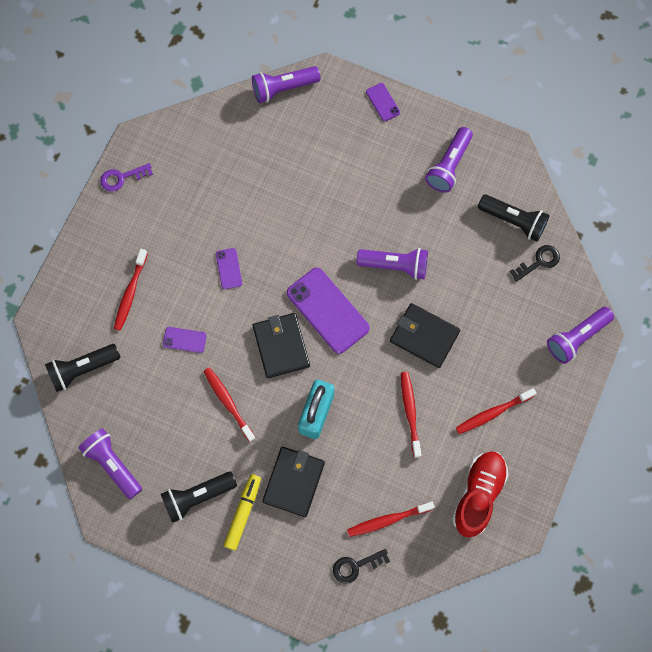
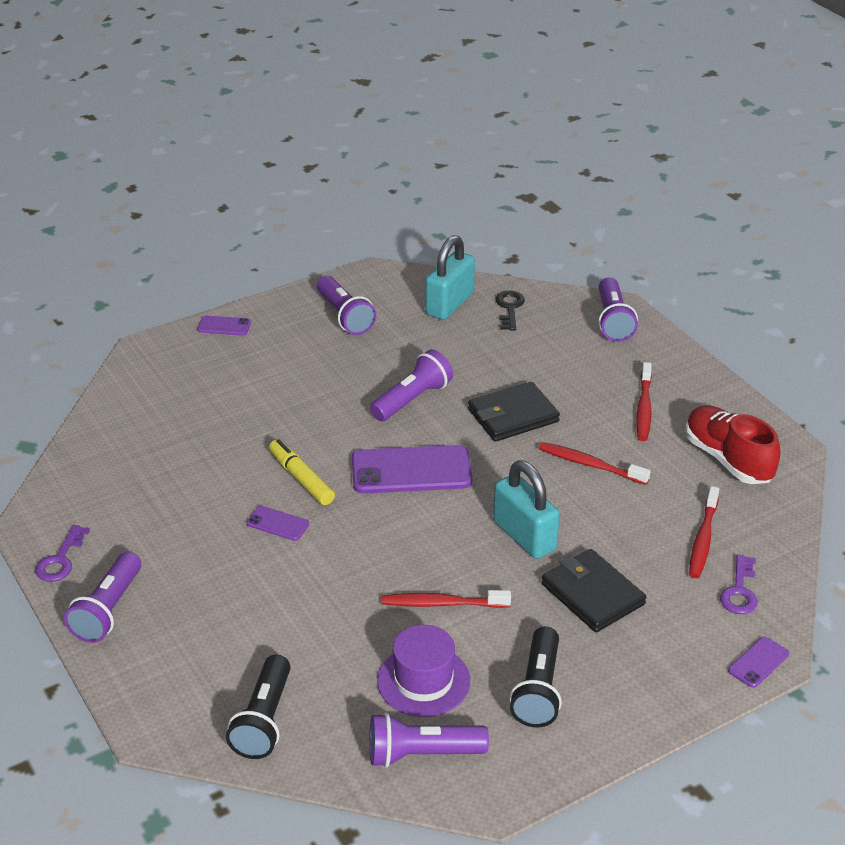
camera: 55 degrees left, 35 degrees down
red toothbrush [114,249,148,331] -> none
purple phone [163,327,207,353] -> purple phone moved to [728,637,789,688]
yellow marker [224,474,261,550] -> yellow marker moved to [269,439,335,505]
purple flashlight [252,66,321,103] -> purple flashlight moved to [64,552,141,643]
black wallet [252,313,310,378] -> none
black key [333,549,390,584] -> purple key [720,555,757,614]
black flashlight [478,194,549,241] -> turquoise padlock [425,235,475,320]
none -> purple hat [377,625,470,717]

